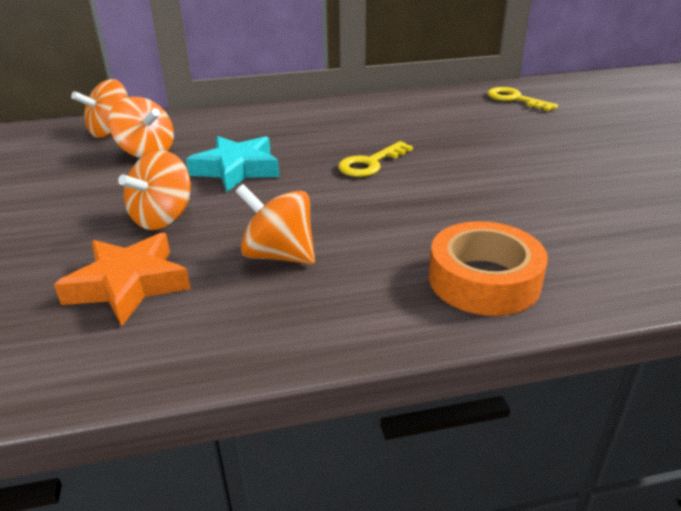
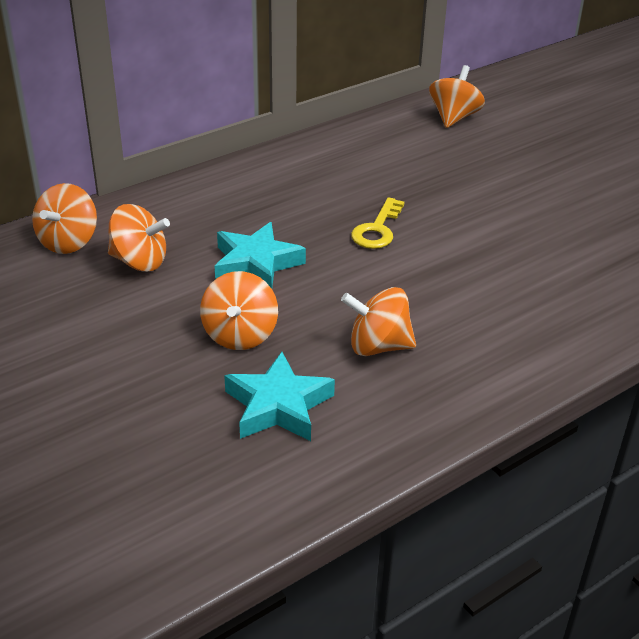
camera: 25 degrees left, 5 degrees up
orange star [54,233,191,326] -> turquoise star [224,352,335,441]
orange tape [429,221,548,316] -> none
yellow key [487,87,558,111] -> orange spinning top [429,65,485,128]

